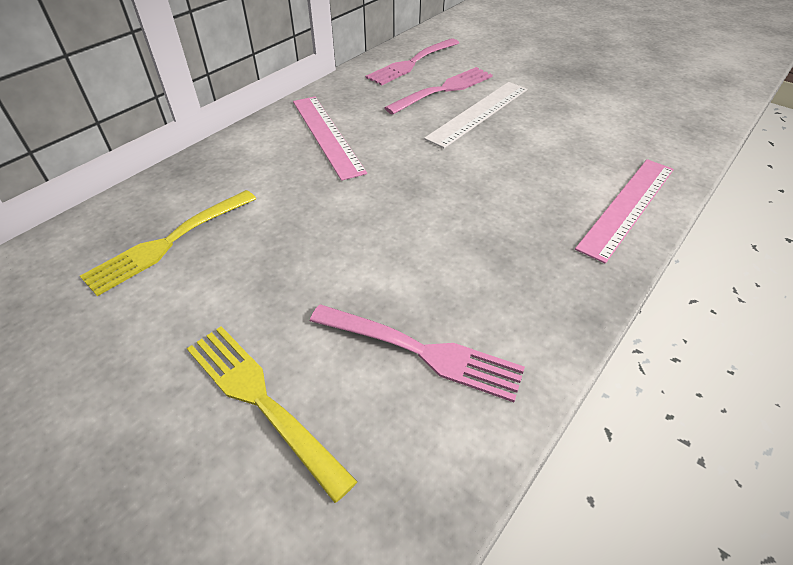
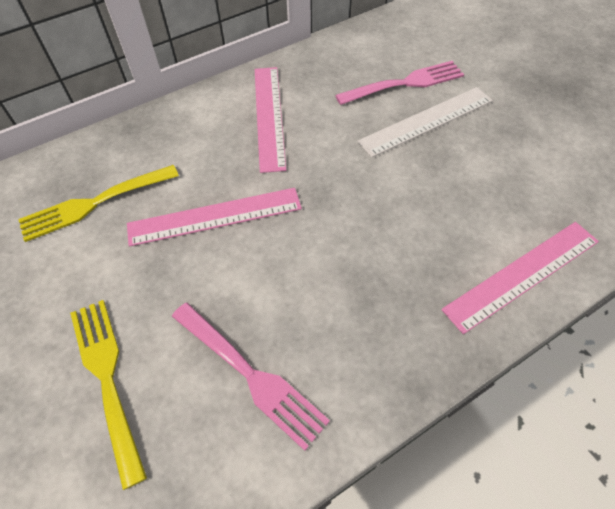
camera: 20 degrees right, 10 degrees up
pink fork [366,38,459,86] -> none
none -> pink ruler [127,188,302,247]

